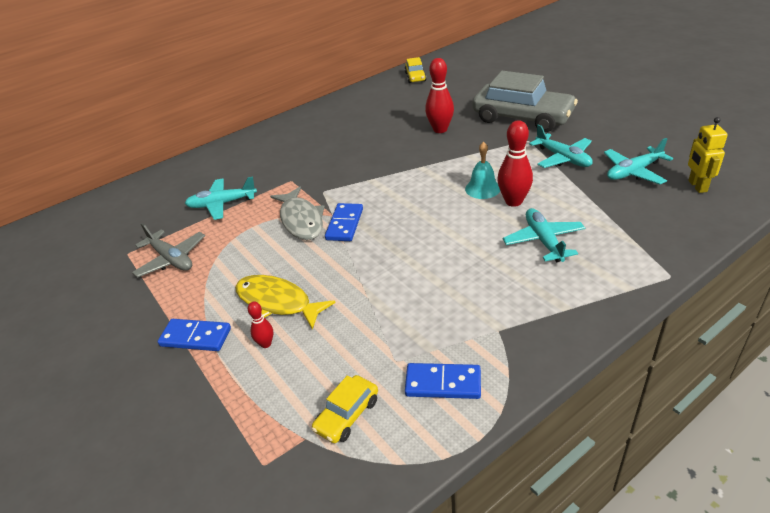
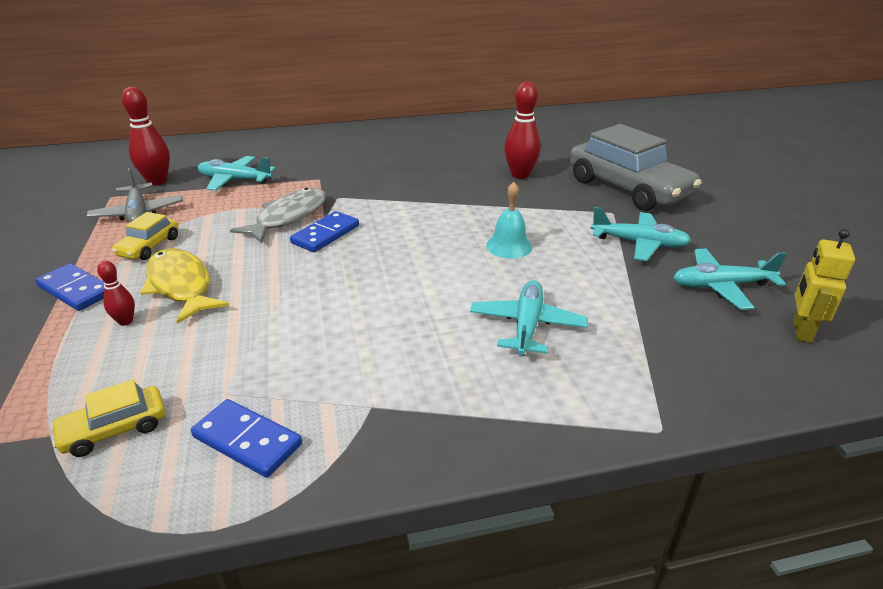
camera: 20 degrees right, 5 degrees down
grey fish [270,187,325,240] -> grey fish turned 150 degrees counterclockwise [230,188,326,244]
yellow car [404,57,427,83] -> yellow car moved to [112,212,178,260]
red bowling pin [497,120,533,207] -> red bowling pin moved to [122,87,170,185]
turquoise plane [529,124,593,168] -> turquoise plane turned 60 degrees counterclockwise [591,207,691,261]

